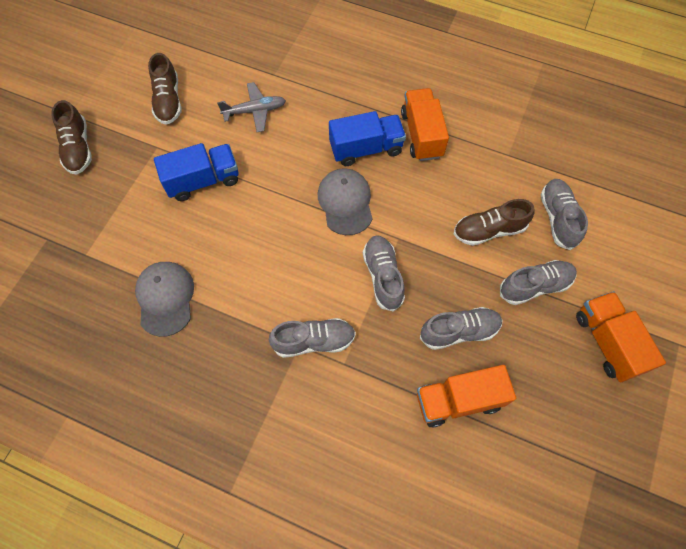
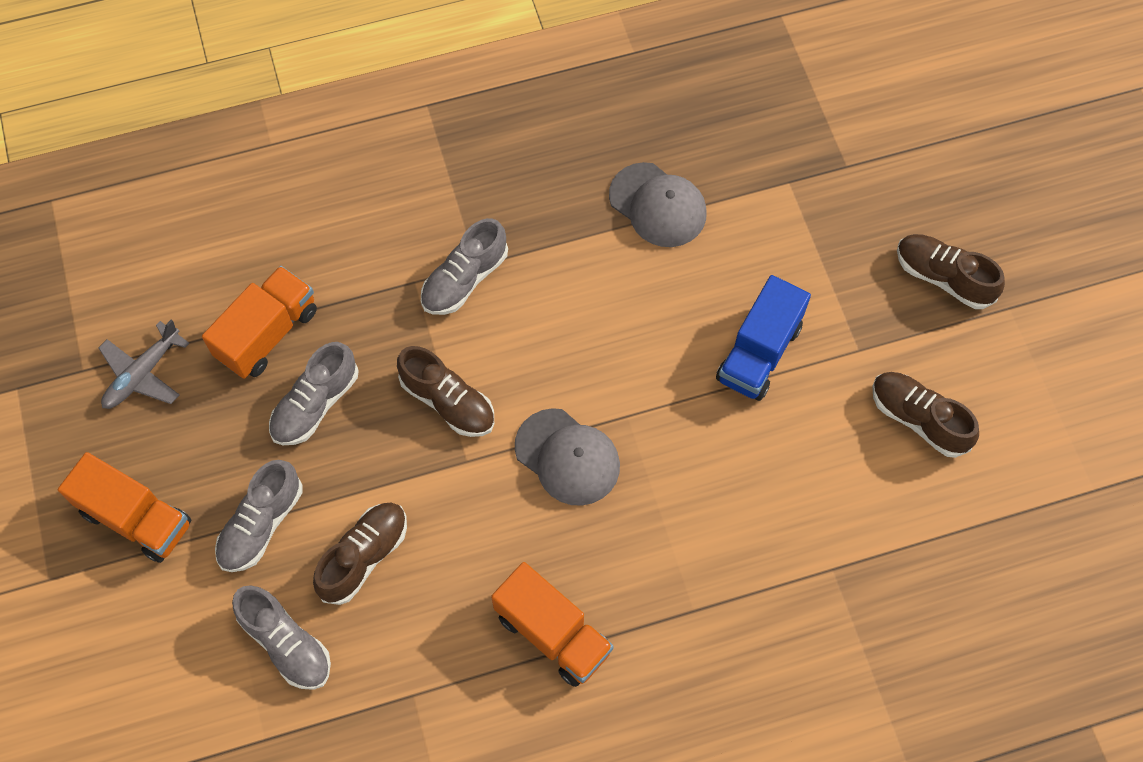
camera: 140 degrees right, 0 degrees up
grey plane [217,82,286,132] -> grey plane moved to [99,320,189,409]
blue truck [329,111,406,166] -> none
grey shoe [363,236,405,312] -> brown shoe [397,346,494,437]

